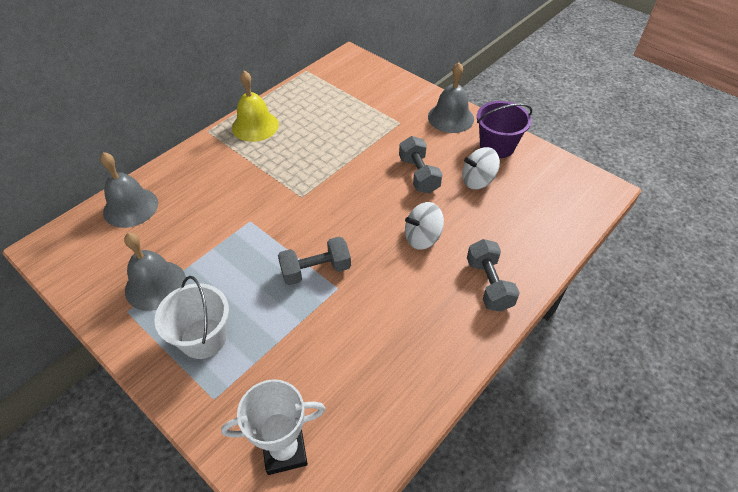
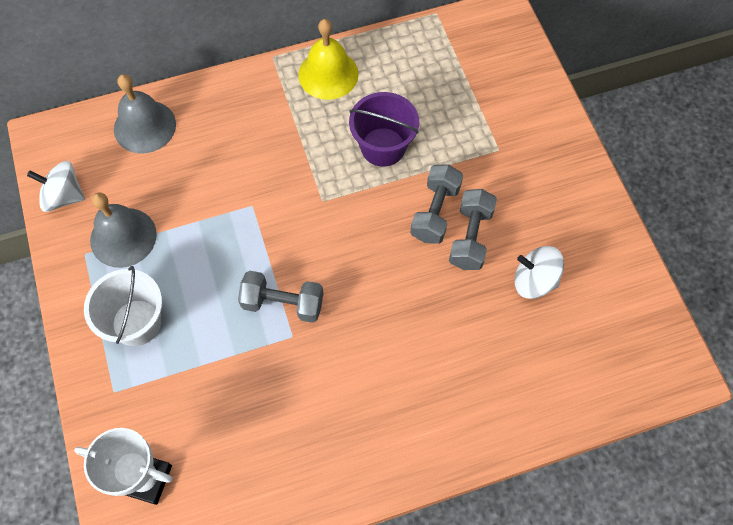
camera: 30 degrees right, 15 degrees up
white spinning top [405,202,444,250] -> white spinning top moved to [27,161,85,212]
grey bell [428,62,474,133] -> none
grey dumbbell [467,239,520,312] -> grey dumbbell moved to [410,165,463,244]
purple bucket [477,101,532,158] -> purple bucket moved to [349,92,419,167]

